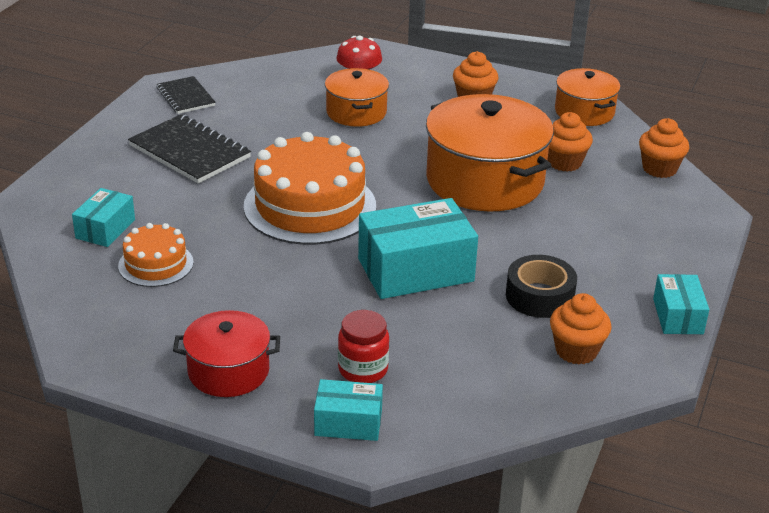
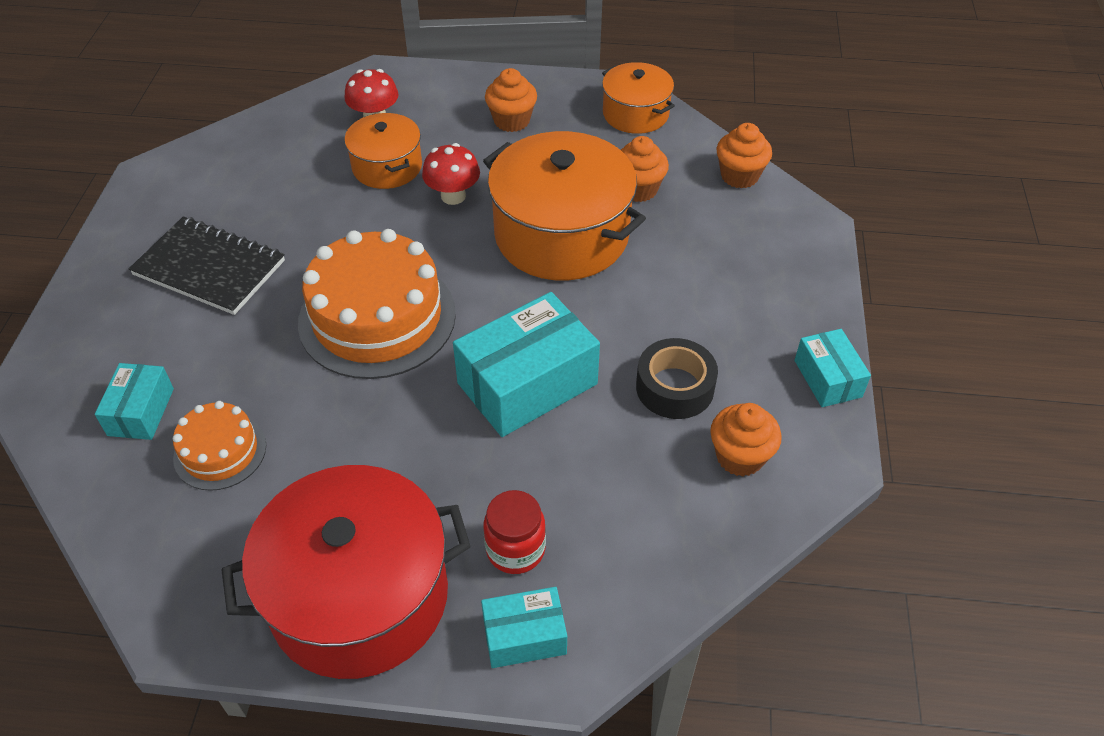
camera: 15 degrees left, 15 degrees up
black notebook [156,76,216,114] -> none
red pot [173,310,280,397] -> red pot [221,465,471,679], size x1.80
none -> red mushroom [422,143,480,205]

